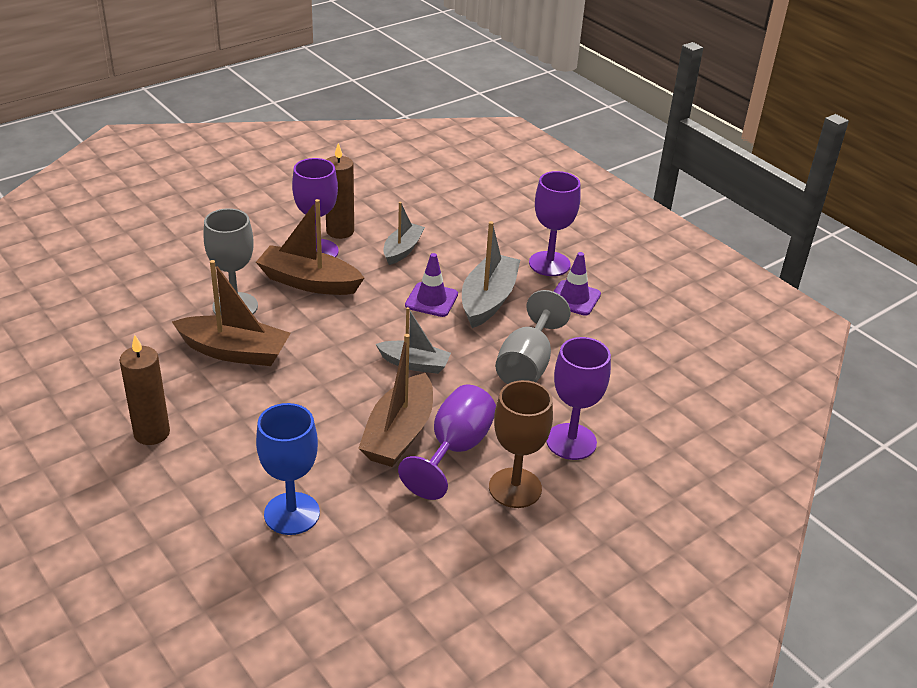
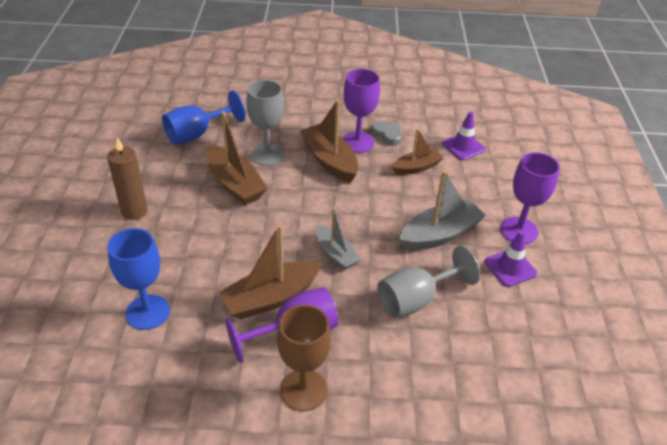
camera: 40 degrees right, 5 degrees up
brown candle [326,143,354,239] -> grey heart [371,121,402,146]
grey boat [383,202,425,265] -> brown boat [392,128,443,175]
purple traffic cone [405,253,458,317] -> purple traffic cone moved to [442,112,486,160]
purple goblet [546,337,611,460] -> none
none -> blue goblet [162,91,246,145]

